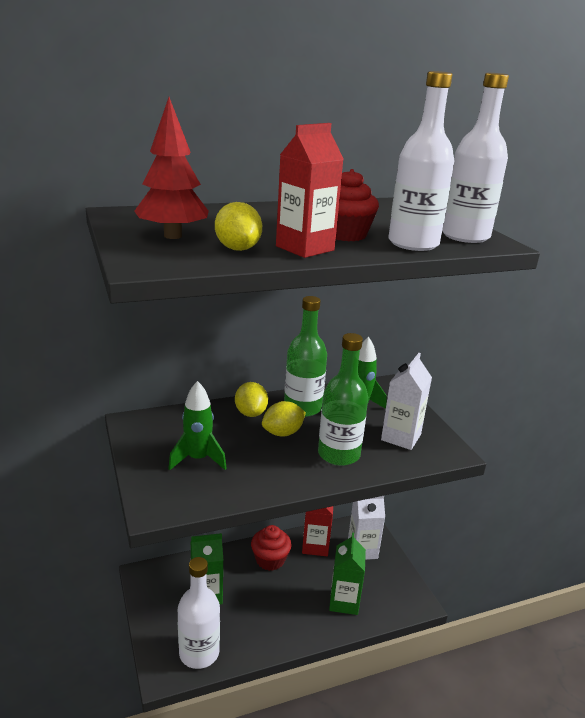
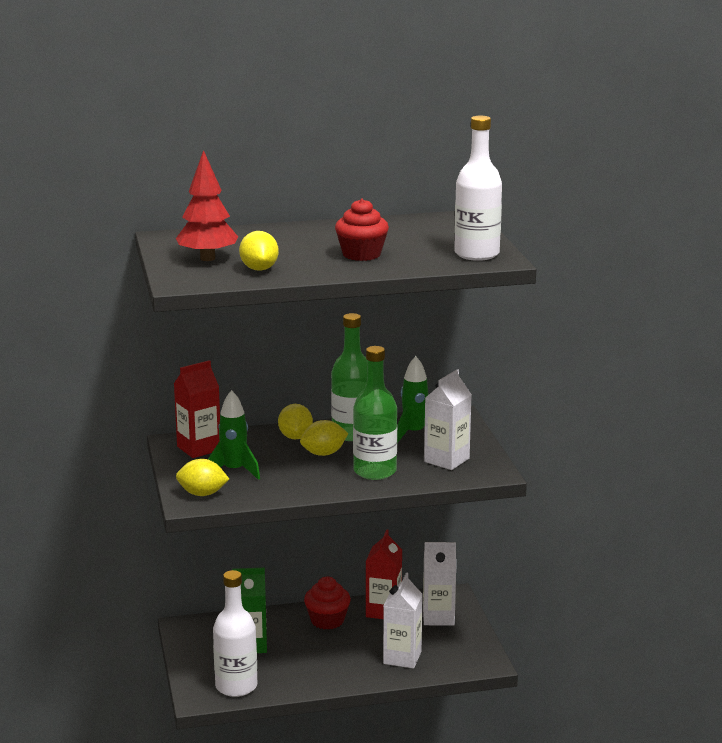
camera: 10 degrees right, 5 degrees down
red carton [276,123,343,258] -> red carton moved to [174,360,220,458]
green carton [329,532,366,615] -> white carton [383,572,423,669]
white bottle [388,71,454,251] -> none
none -> yellow lemon [176,459,229,496]

